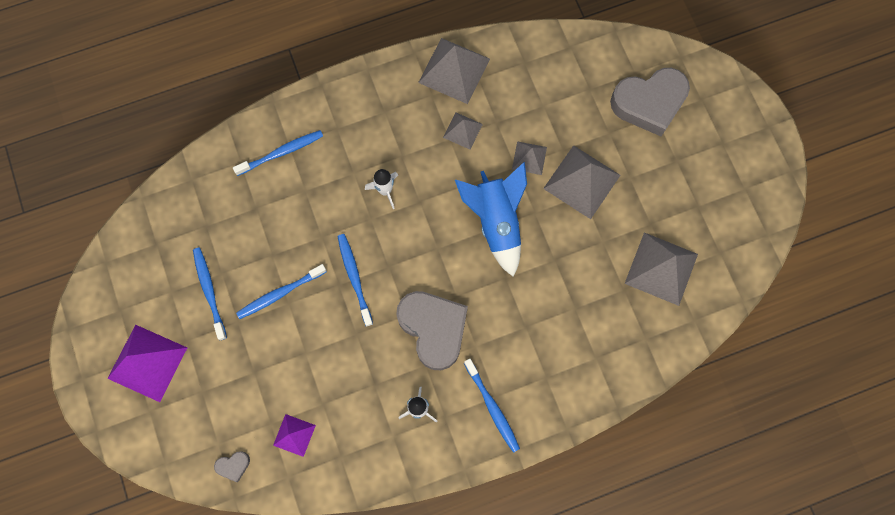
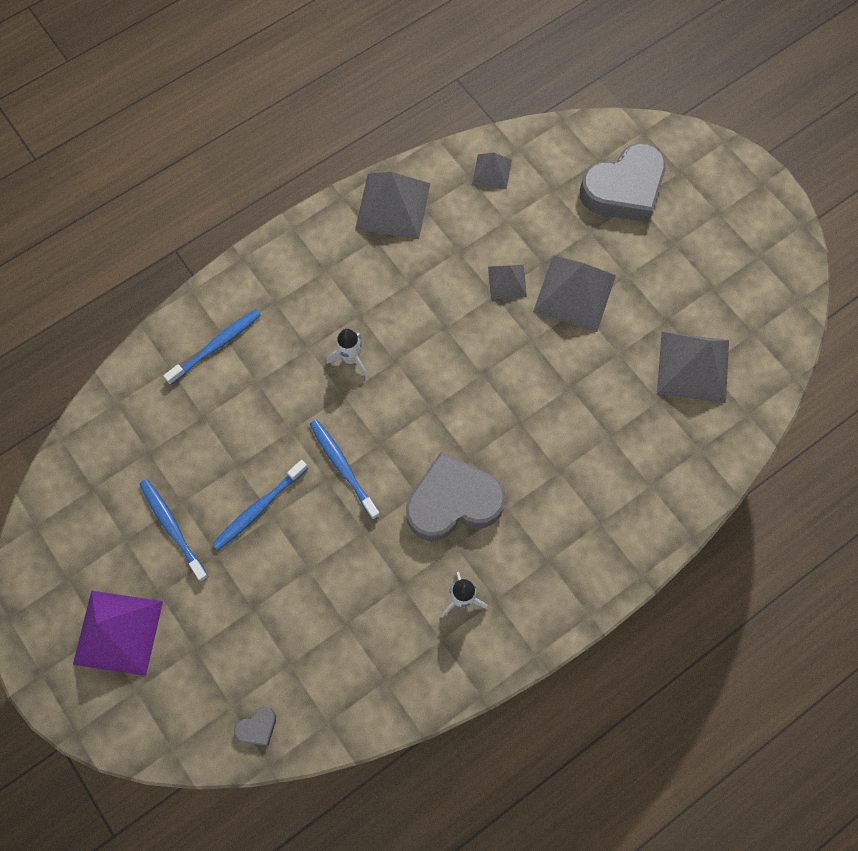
camera: 15 degrees left, 5 degrees down
purple pyramid [273,414,316,457] -> none
grey heart [396,291,468,370] -> grey heart turned 60 degrees counterclockwise [406,452,506,541]
grey pyramid [443,113,483,149] -> grey pyramid moved to [472,153,512,189]
blue rocket [455,162,527,277] -> none
blue toothbrush [464,359,520,453] -> none

